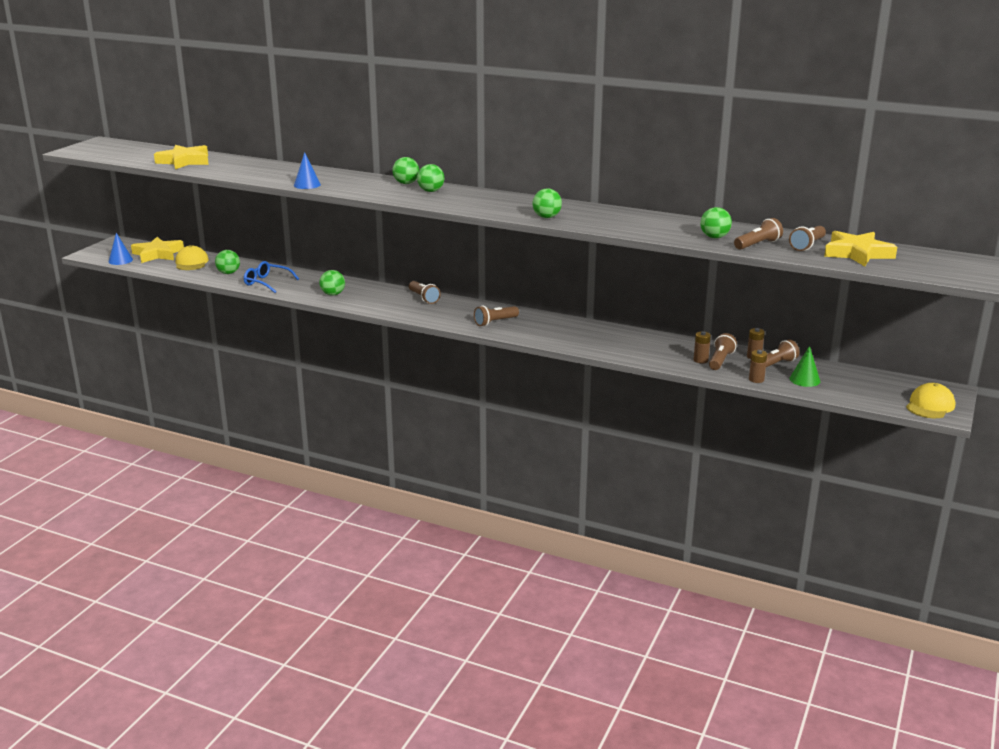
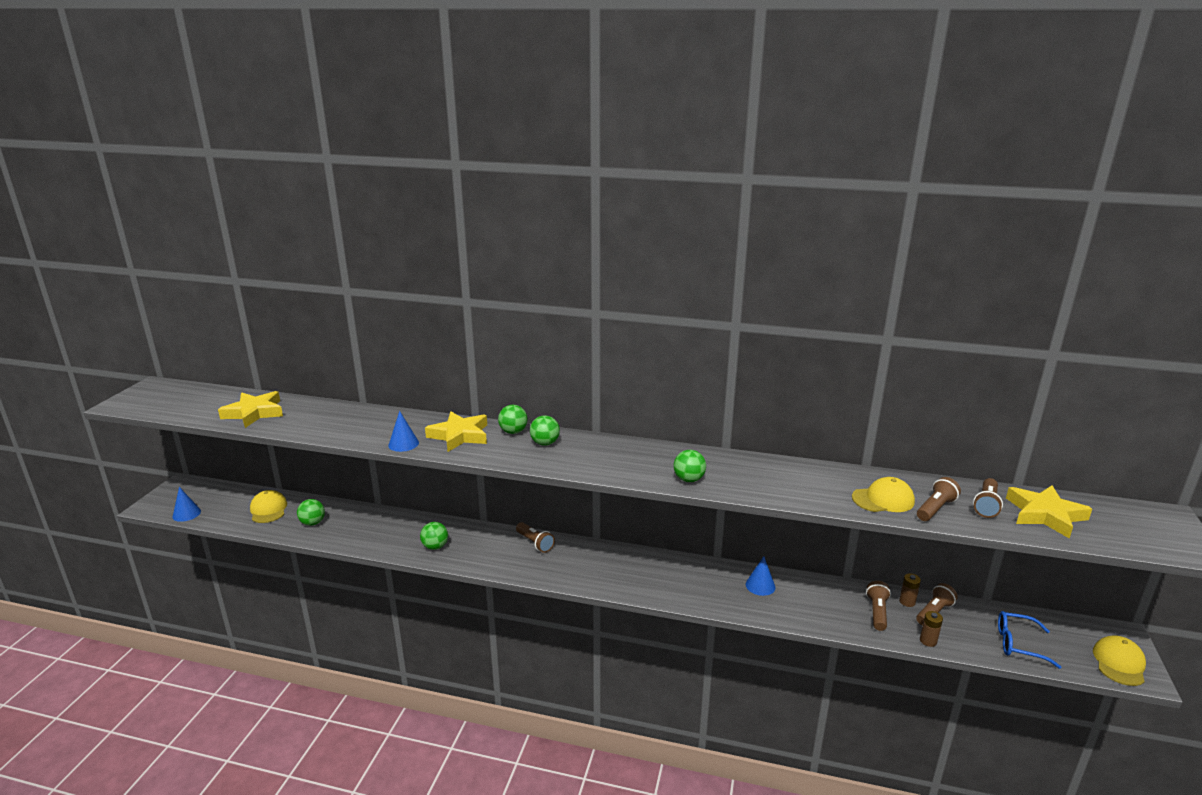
camera: 10 degrees left, 0 degrees up
yellow star [131,237,184,263] -> yellow star moved to [425,412,487,452]
blue glasses [244,261,299,293] -> blue glasses moved to [998,611,1061,669]
brown flashlight [474,306,519,326] -> none
brown battery [694,331,711,363] -> none
green ball [700,207,732,238] -> yellow cap [852,477,915,512]
green cone [790,346,820,387] -> none
none -> blue cone [746,556,775,596]

